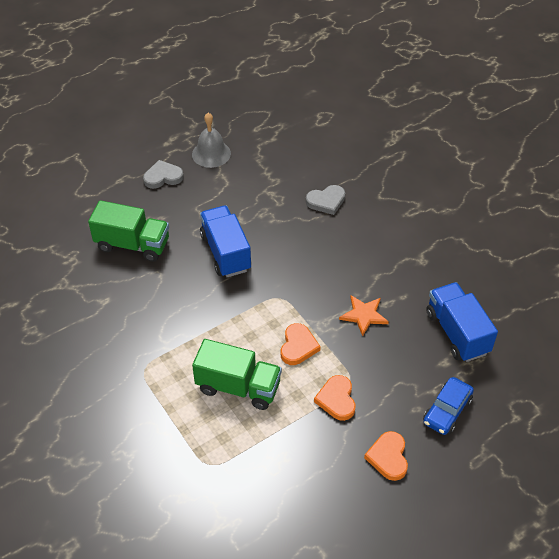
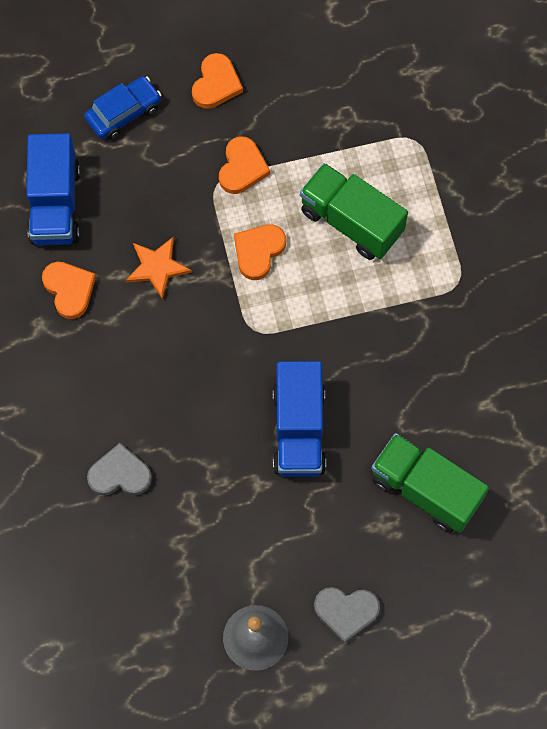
camera: 160 degrees left, 20 degrees up
none -> orange heart [42,262,96,319]

